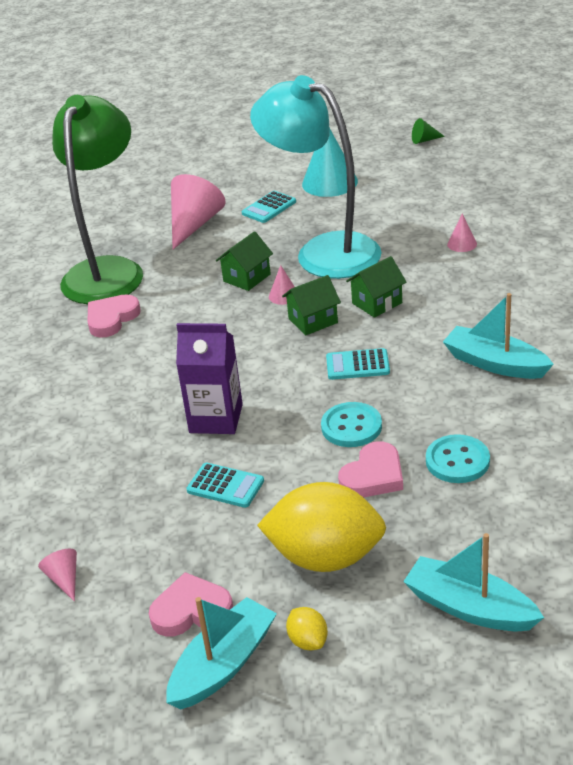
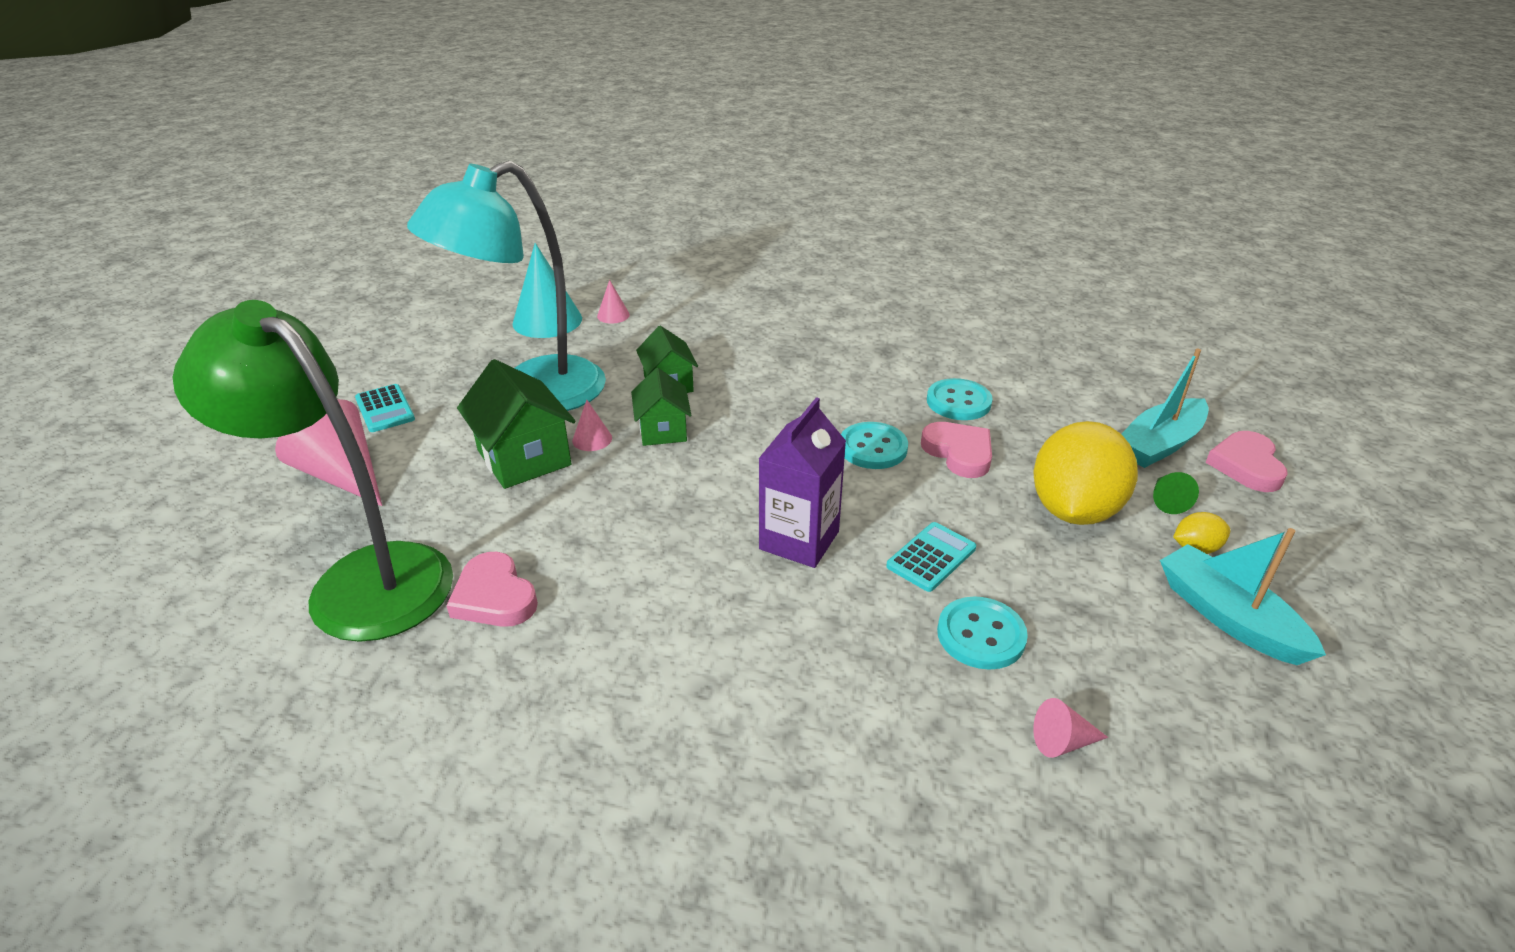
camera: 75 degrees left, 0 degrees up
pink heart [149,572,233,637] -> pink heart moved to [1205,431,1288,492]
green house [216,231,273,291] -> green house [457,359,576,489], size x1.55
turquoise cone [302,129,358,197] -> turquoise cone moved to [512,243,582,338]
turquoise calculator [326,348,390,380] -> none
green cone [412,118,445,144] -> green cone moved to [1153,472,1199,514]
turquoise boat [443,293,554,379] -> none
none -> turquoise button [937,596,1028,670]

